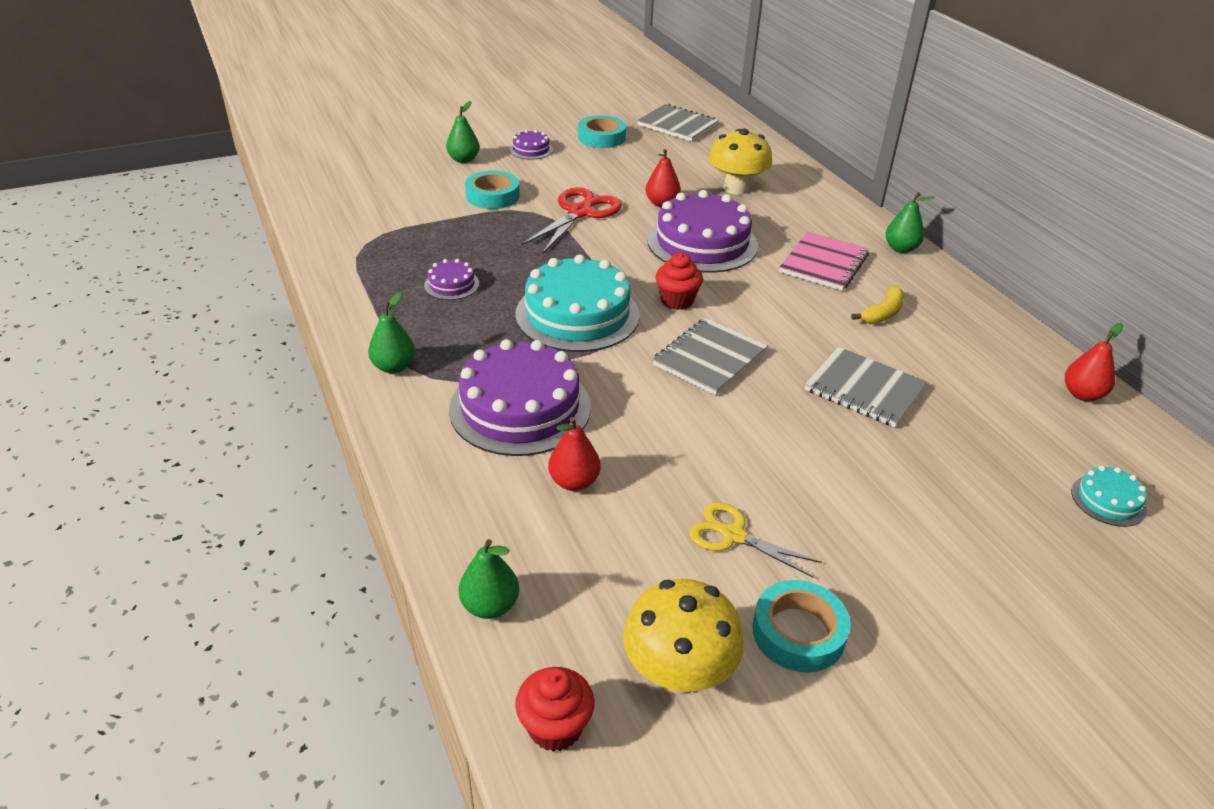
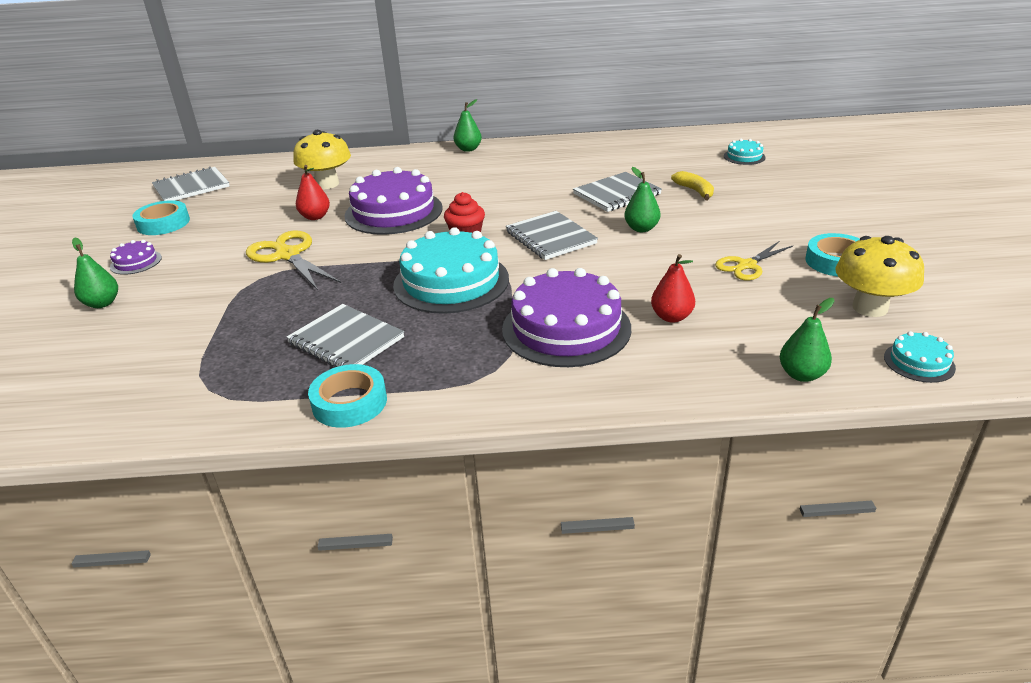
camera: 65 degrees left, 5 degrees down
green pear [368,292,415,374] -> green pear moved to [624,167,661,232]
purple cake [424,259,479,300] -> grey notebook [286,304,404,367]
turquoise tape [465,170,520,209] -> turquoise tape moved to [308,364,387,428]
red cupcake [515,667,594,752] -> turquoise cake [884,331,956,383]
red scissors [522,187,622,253] -> yellow scissors [246,230,341,290]
pink notebook [779,232,869,291] -> none
yellow banana [851,286,905,324] -> yellow banana moved to [671,171,714,200]
red pear [1065,323,1123,401] -> none

